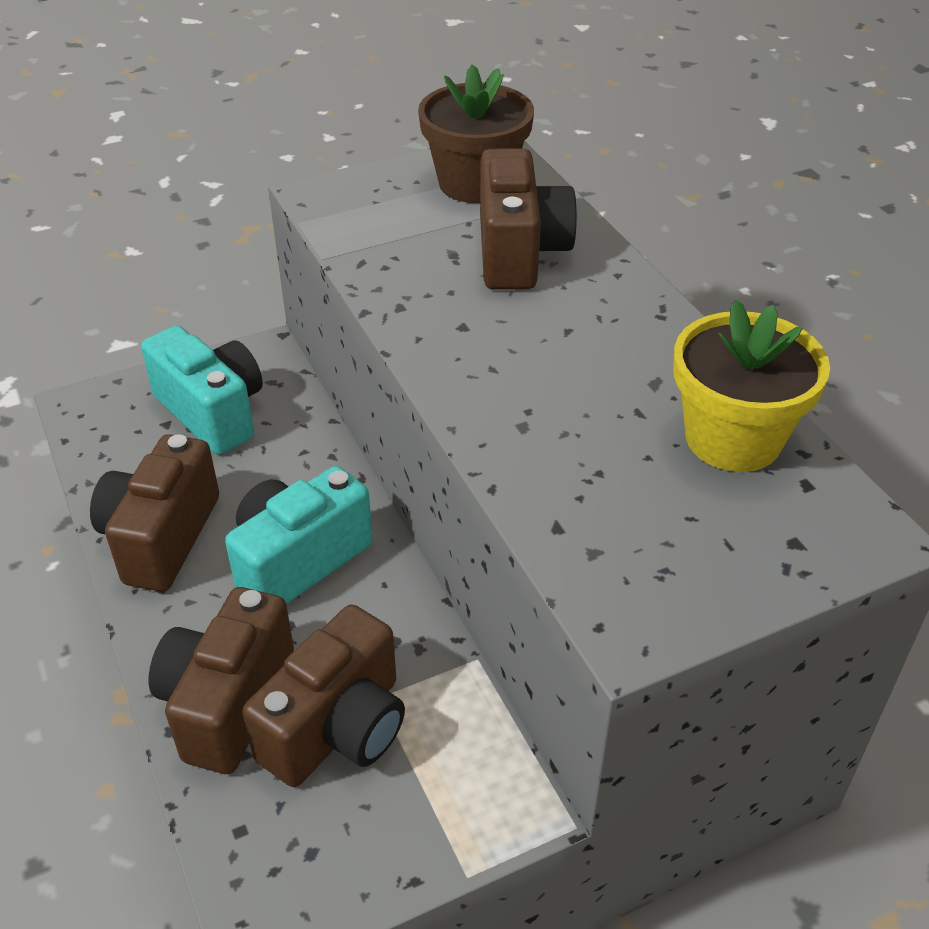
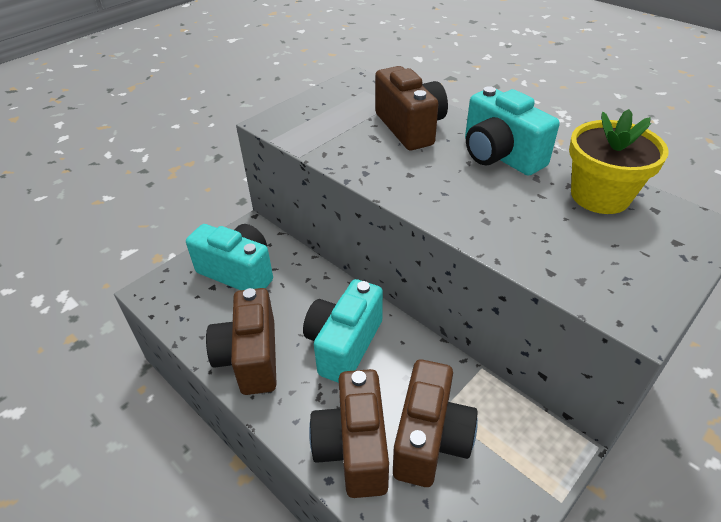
camera: 20 degrees left, 0 degrees up
brown flower pot [418,64,534,203] -> none
none -> turquoise camera [465,86,559,176]

